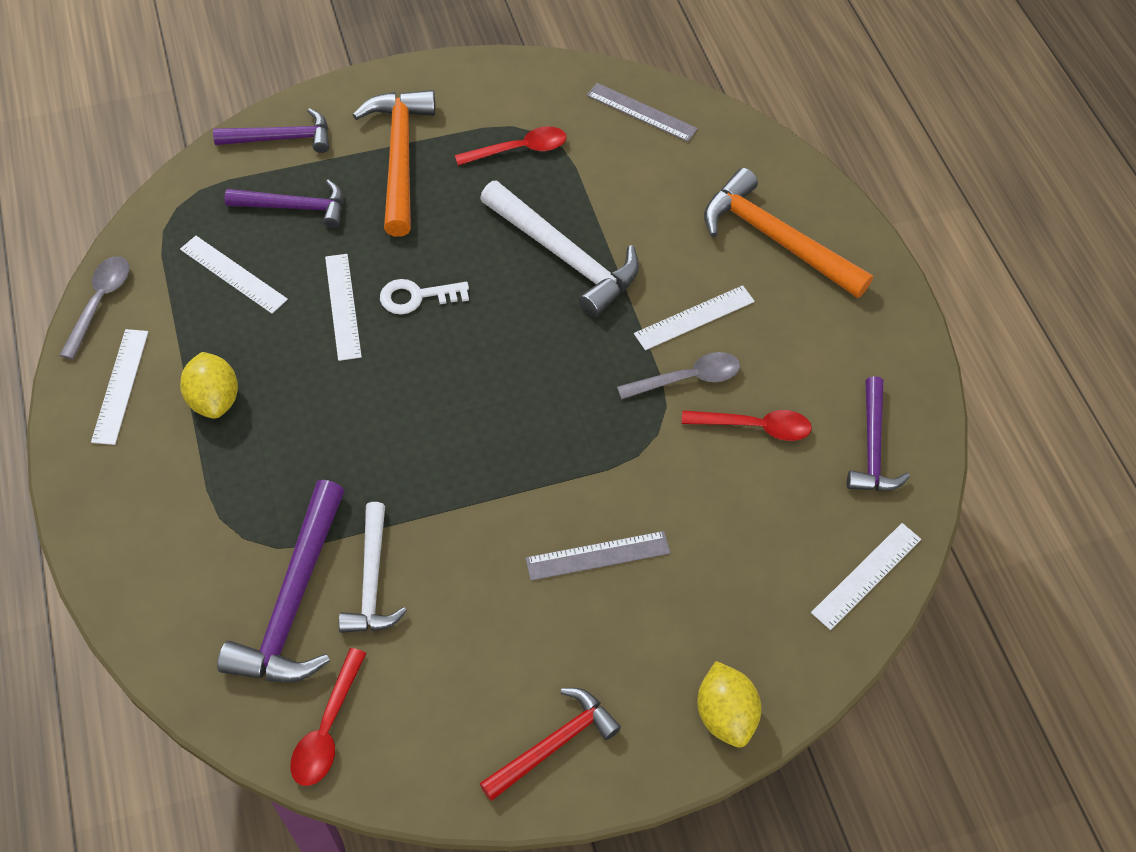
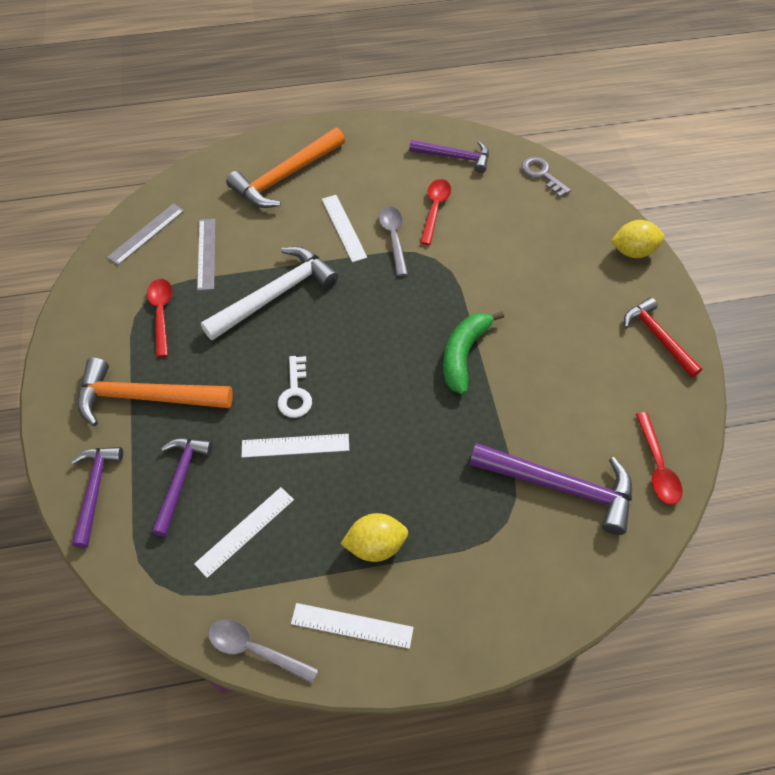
camera: 80 degrees left, 0 degrees up
red spoon [290,648,366,786] -> red spoon turned 60 degrees clockwise [636,412,683,504]
white hammer [339,502,407,633] -> none
grey ruler [526,531,671,581] -> grey ruler moved to [197,218,215,291]
white ruler [811,523,921,630] -> grey key [521,157,571,197]
none -> green banana [443,311,504,394]

